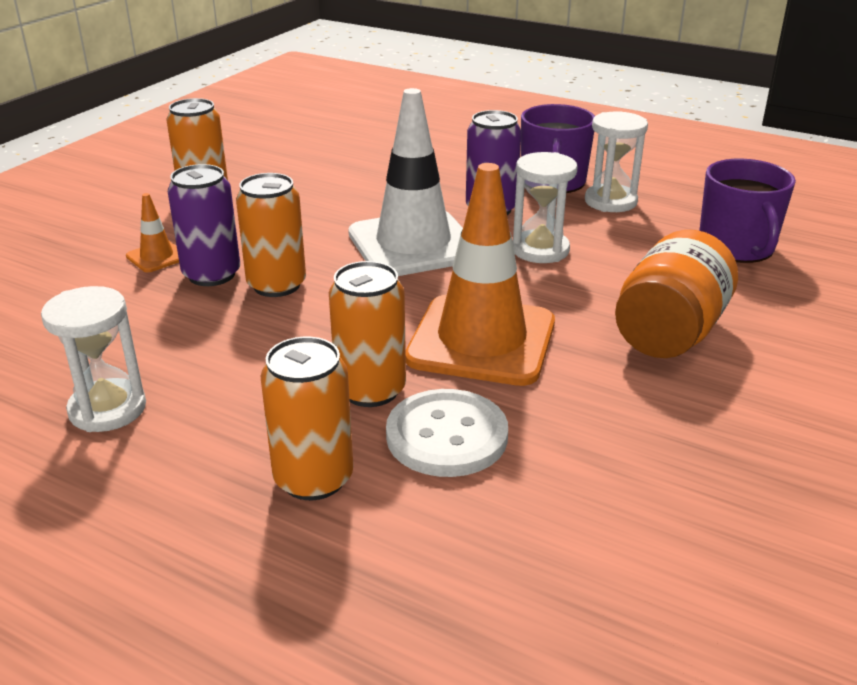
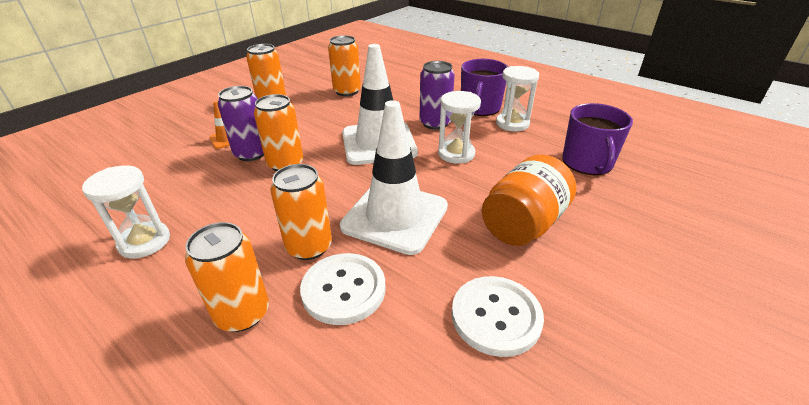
camera: 10 degrees right, 5 degrees up
orange traffic cone [406,163,555,386] -> white traffic cone [340,100,448,255]
none -> orange can [328,35,361,96]
none -> white button [452,276,544,357]

